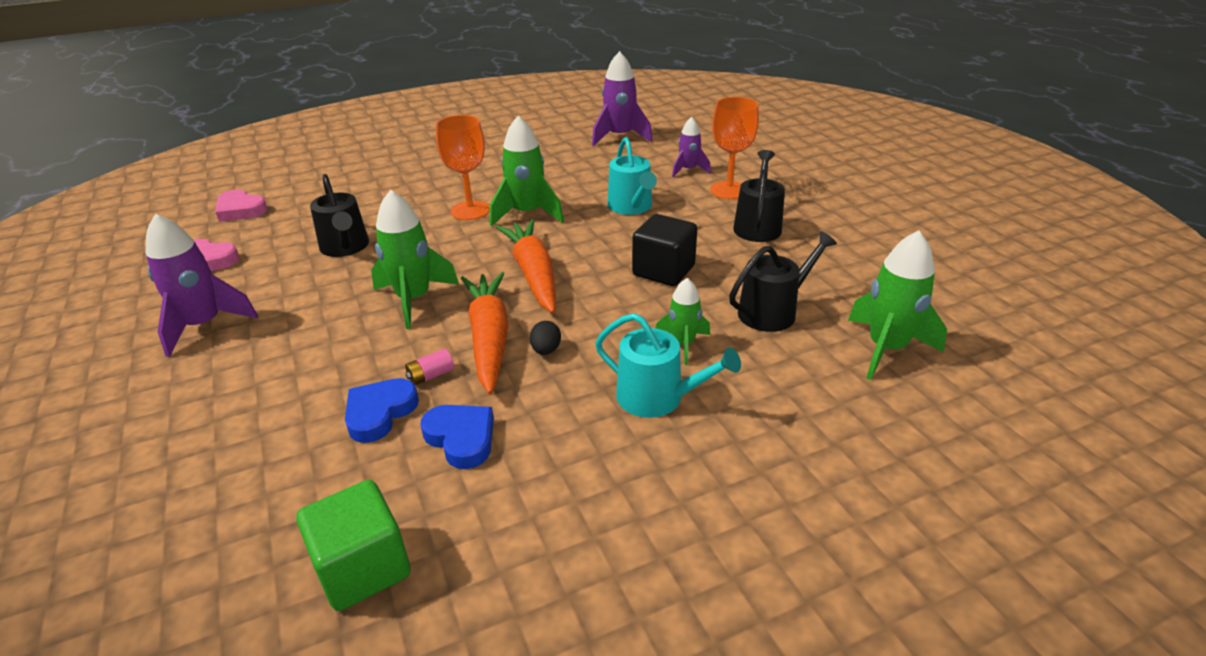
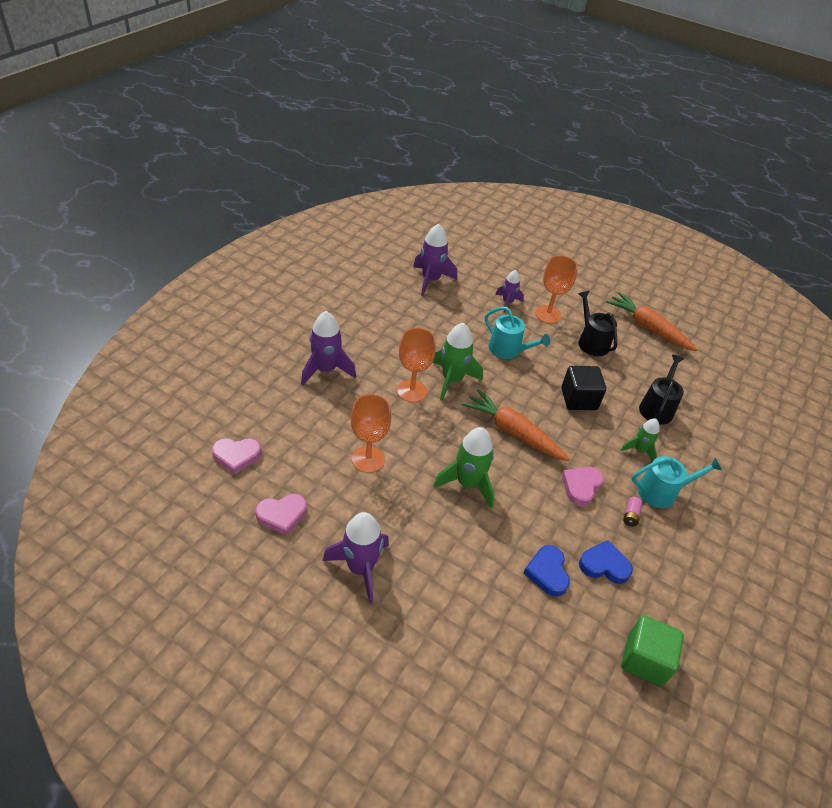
camera: 40 degrees left, 10 degrees up
black watering can [310,174,369,257] -> orange goblet [351,394,391,473]
pink battery [405,349,454,385] -> pink battery moved to [623,497,643,526]
orange carrot [461,272,508,394] -> orange carrot moved to [606,292,698,351]
black egg [530,321,561,355] -> pink heart [562,467,604,506]
green rocket [848,230,947,380] -> none
none -> purple rocket [301,311,356,385]

